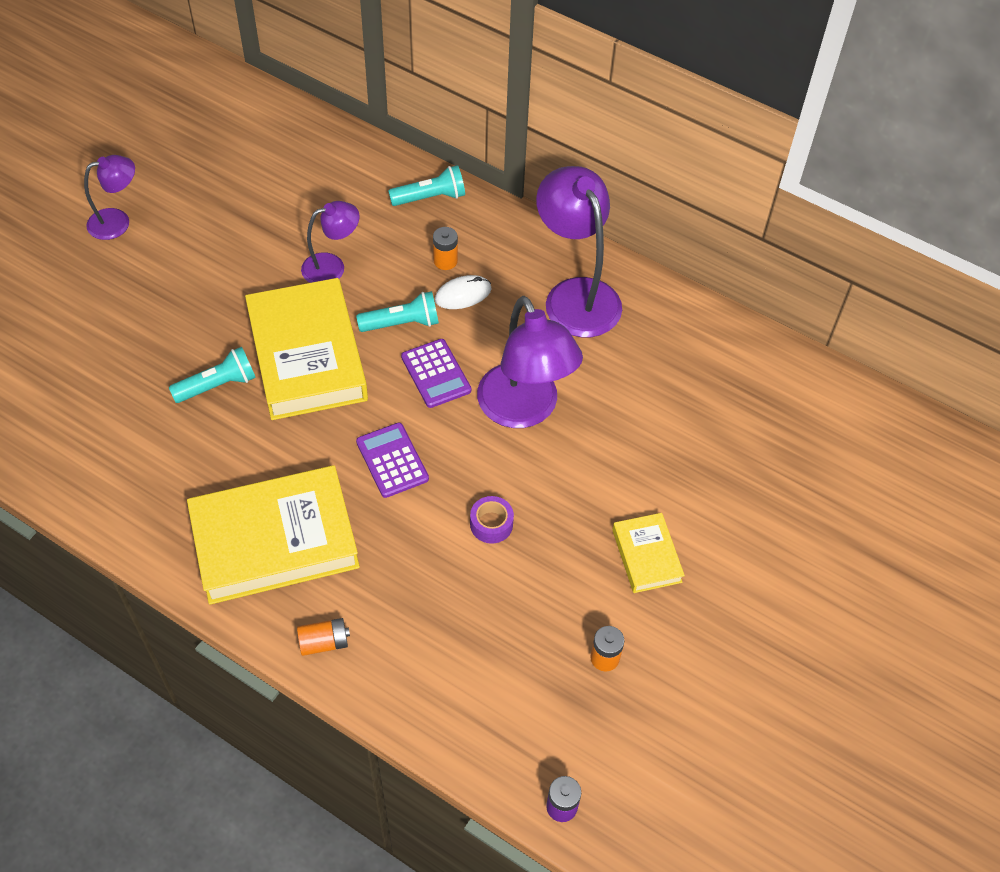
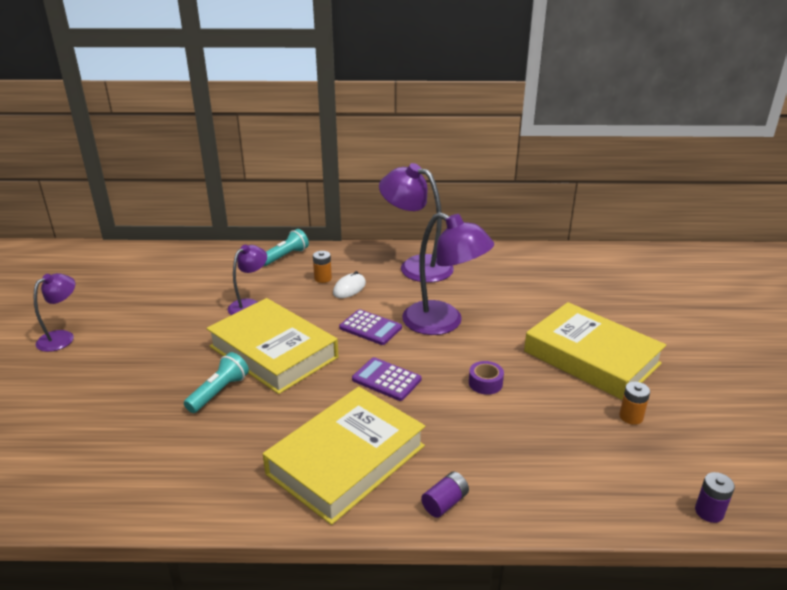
camera: 30 degrees left, 25 degrees down
orange battery [297,618,350,656] -> purple battery [421,471,469,518]
turquoise flashlight [356,291,439,332] -> none
yellow book [612,513,685,593] -> yellow book [524,302,666,400], size x2.05

